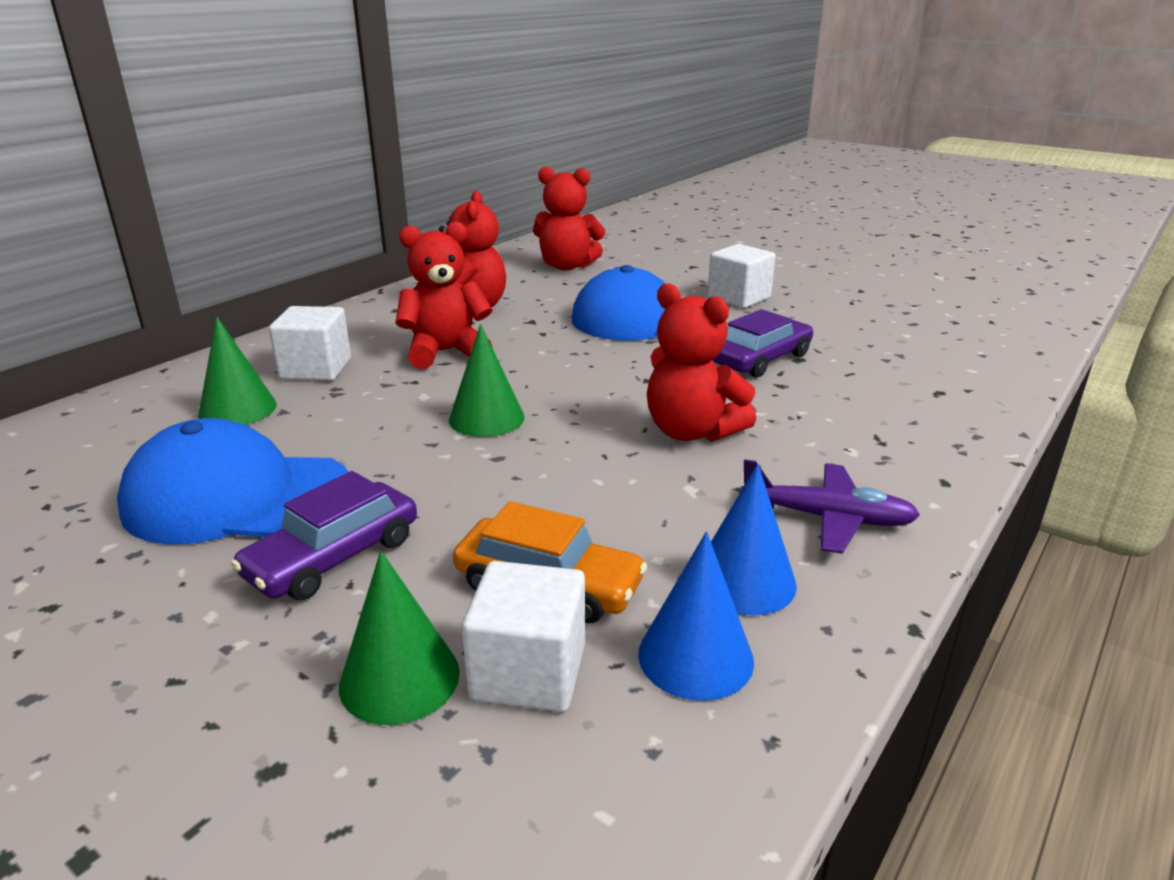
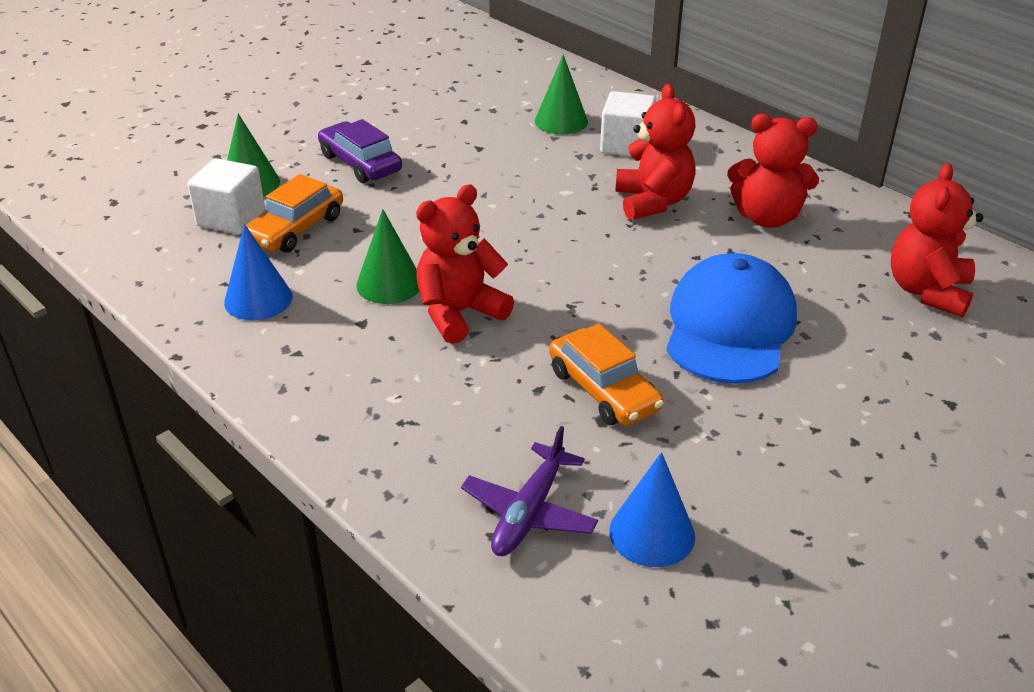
camera: 100 degrees right, 10 degrees up
blue cap [117,418,349,545] -> none
green cone [449,324,525,437] -> green cone moved to [356,209,419,304]
blue cone [638,531,754,701] -> blue cone moved to [609,452,695,567]
white cube [708,244,776,308] -> none
purple car [712,309,813,377] -> orange car [549,324,664,426]
purple plane [740,459,920,554] -> purple plane moved to [461,426,598,556]

